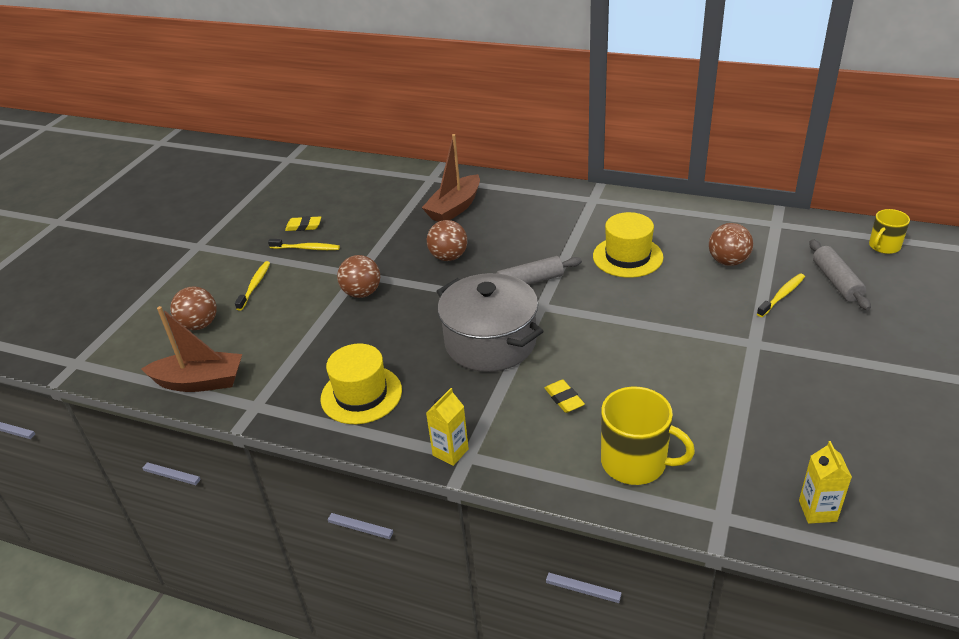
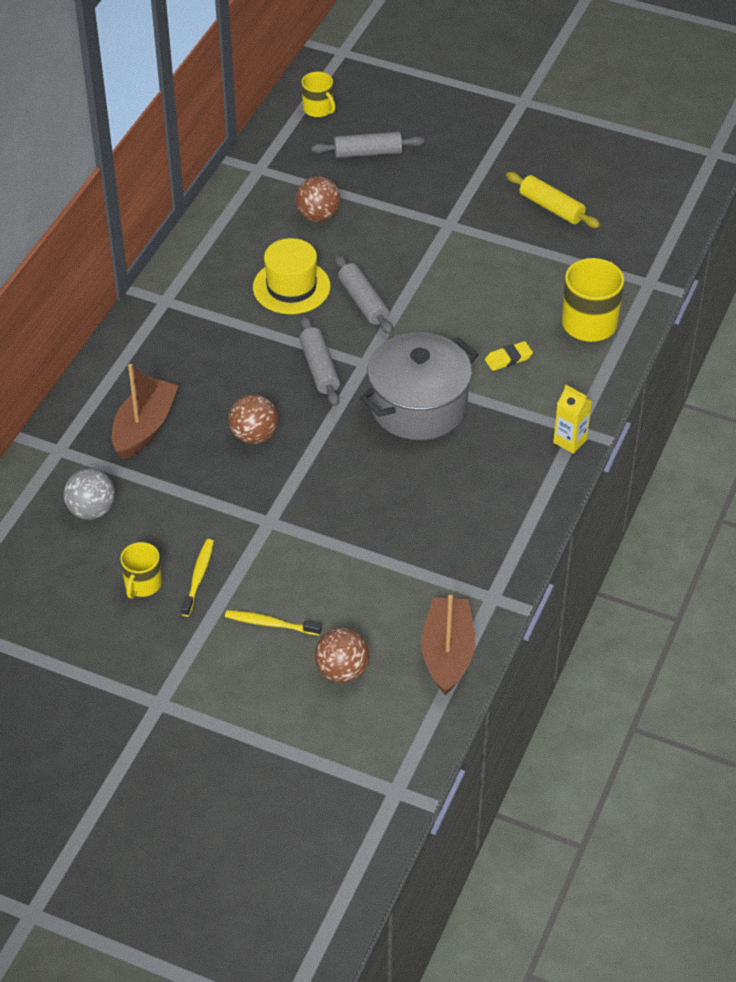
camera: 90 degrees left, 10 degrees up
yellow eraser [285,216,321,231] -> yellow mug [120,542,162,599]
yellow hat [320,344,402,424] -> none
brown ball [337,255,380,298] -> none
brown boat [422,134,480,222] -> brown boat turned 105 degrees counterclockwise [112,364,178,460]
yellow toothbrush [757,273,805,317] -> none
yellow carton [799,441,852,524] -> none
none -> grey ball [63,469,115,520]
none -> grey rolling pin [335,255,393,334]
none -> yellow rolling pin [506,172,600,228]

